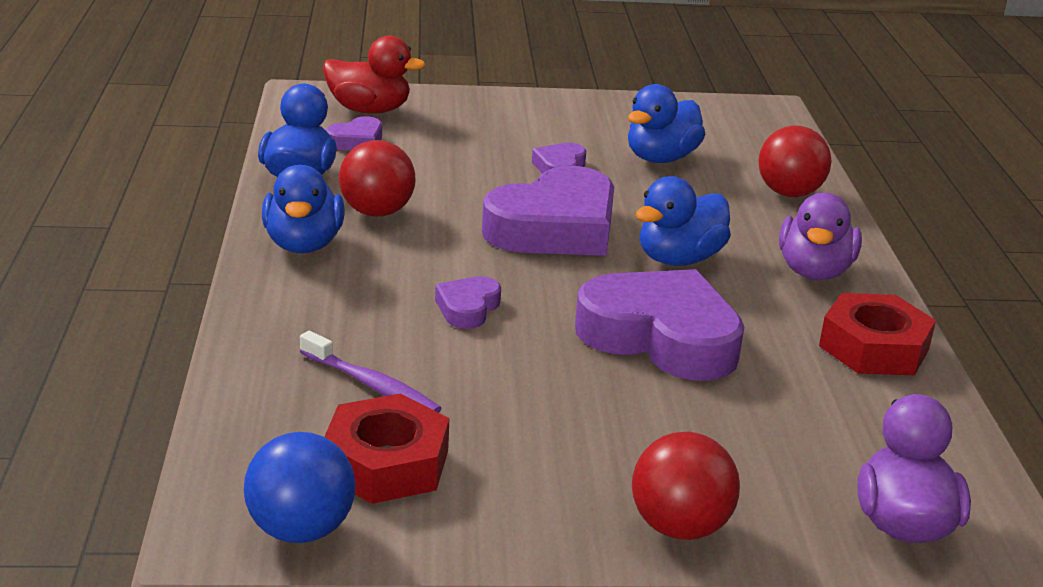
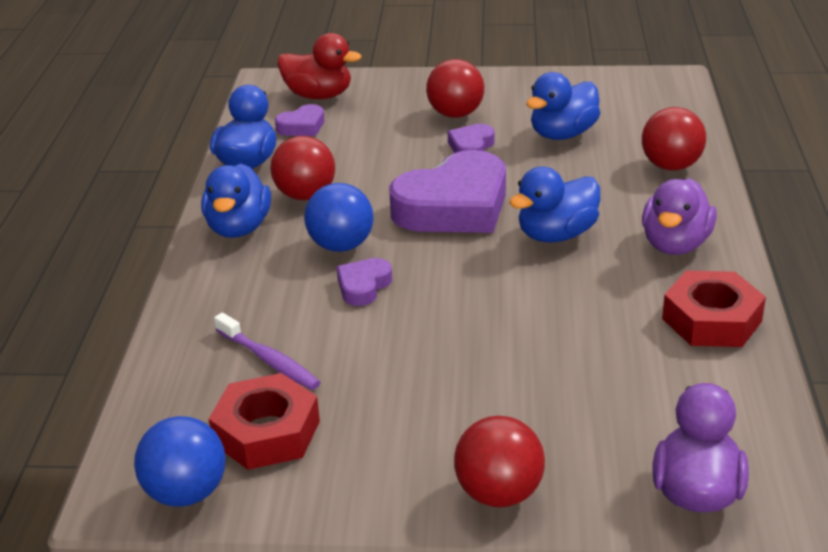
camera: 10 degrees right, 5 degrees up
purple heart [575,269,744,380] -> none
none -> blue ball [304,183,373,252]
none -> red ball [426,59,484,118]

